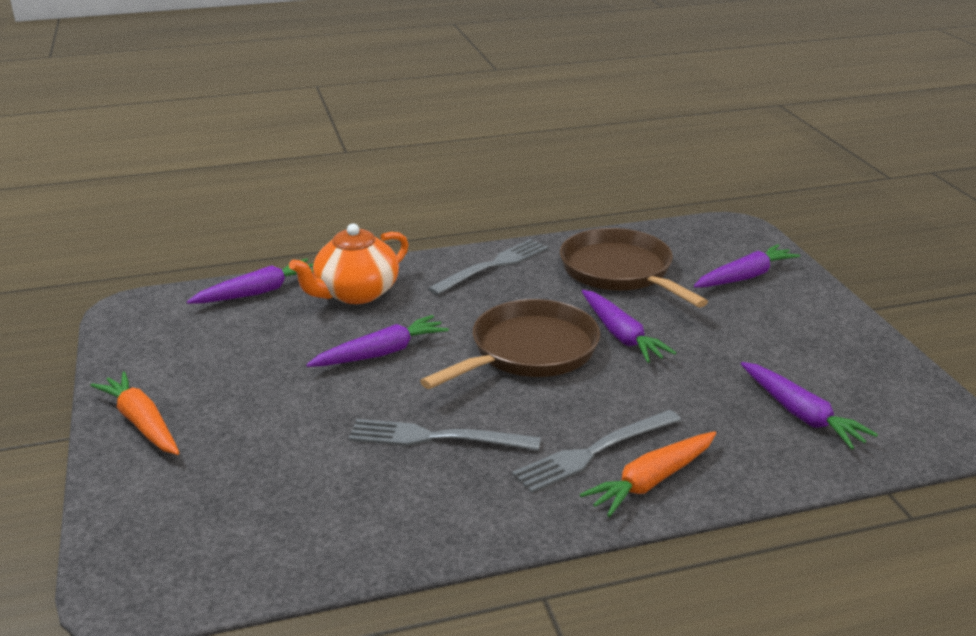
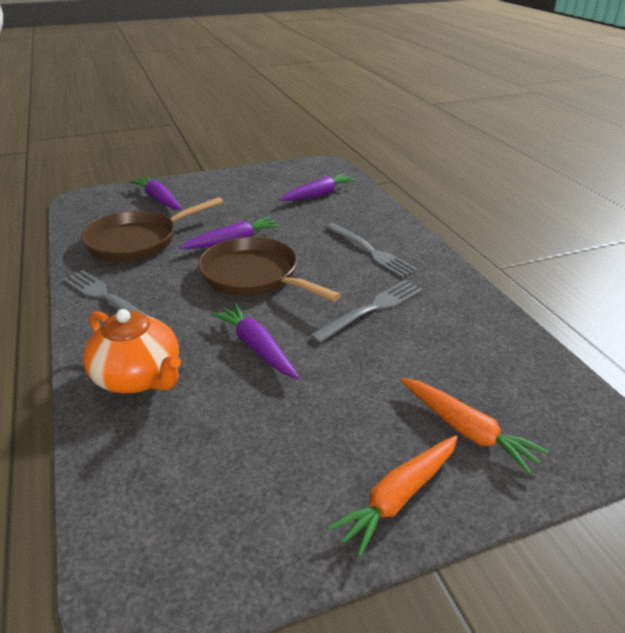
camera: 95 degrees left, 5 degrees up
purple carrot [187,258,313,304] -> none
grey fork [349,419,541,451] -> grey fork turned 135 degrees counterclockwise [310,280,423,343]
orange carrot [580,431,716,517] -> orange carrot moved to [401,378,549,474]

